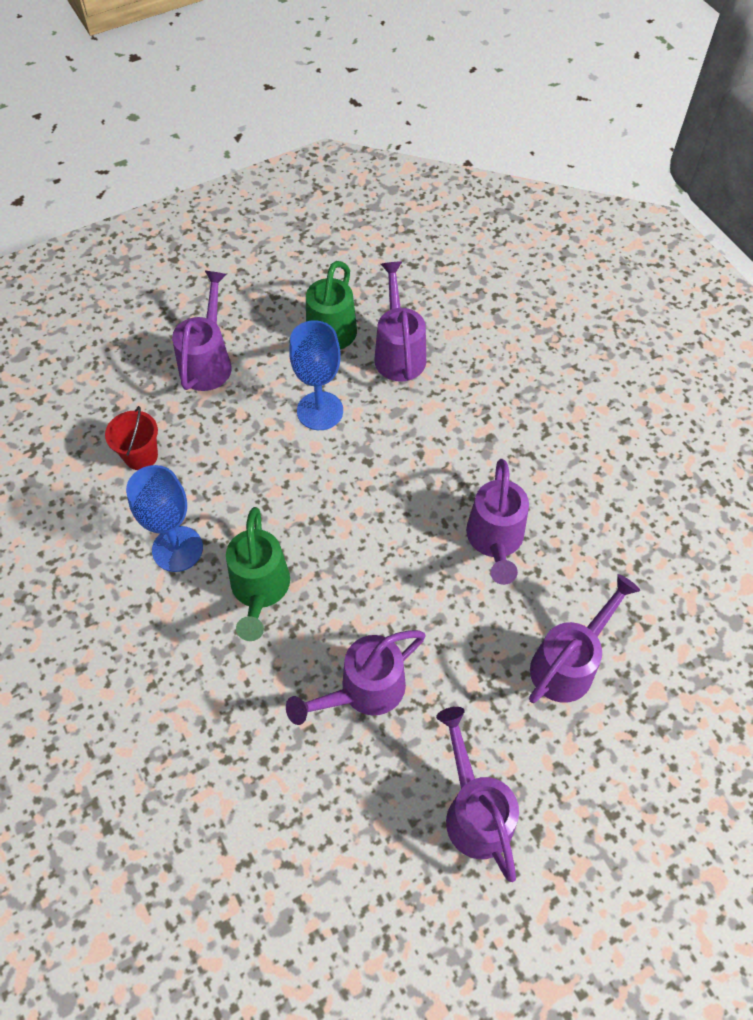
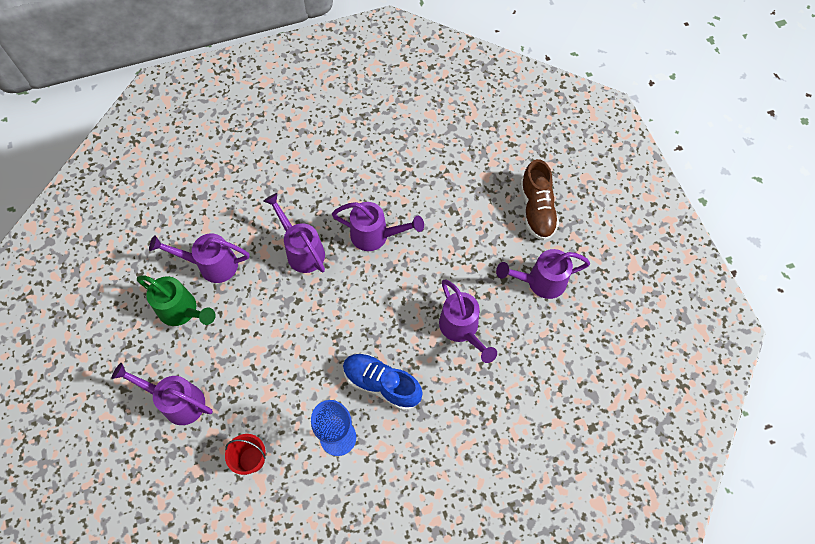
camera: 80 degrees left, 5 degrees up
green watering can [226,507,290,641] -> blue shoe [343,353,423,411]
blue goblet [289,320,343,430] -> none
purple watering can [529,574,640,703] -> purple watering can moved to [263,193,325,273]
none -> brown shoe [520,159,559,241]

